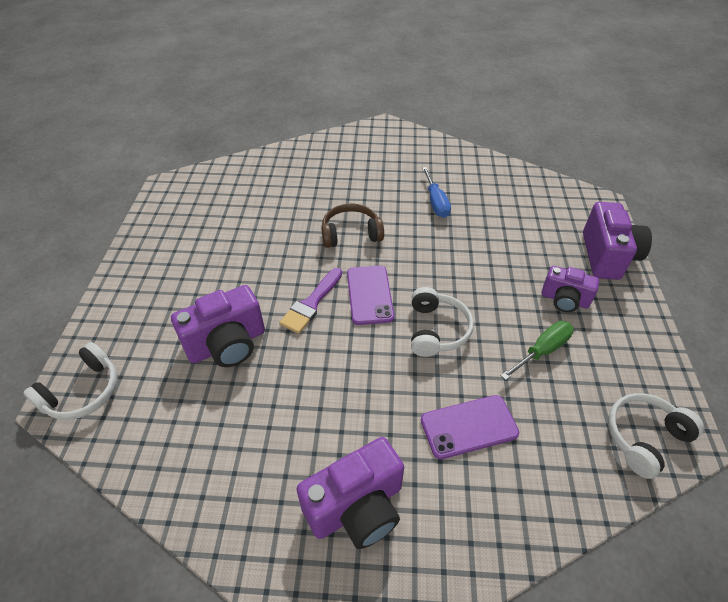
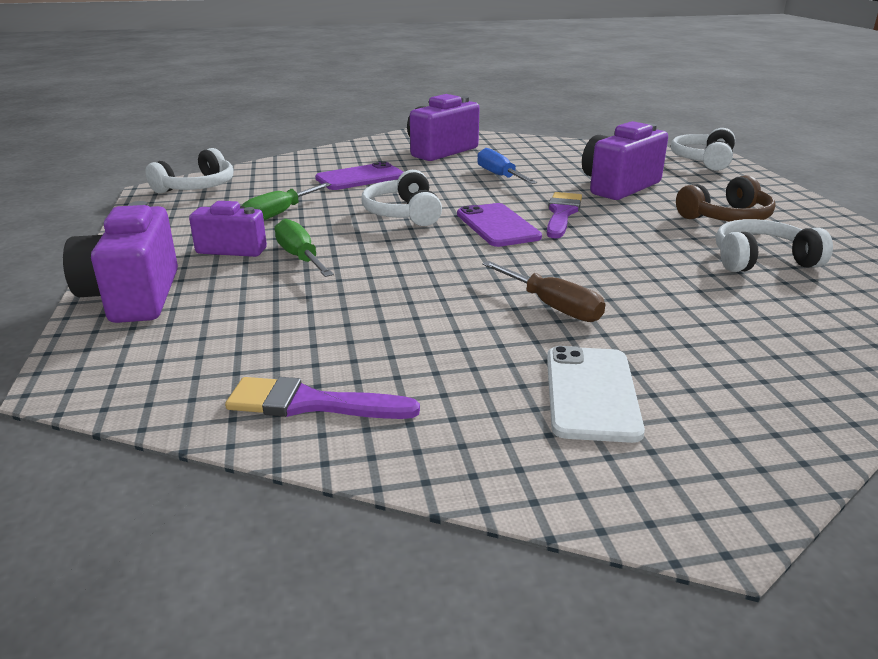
camera: 165 degrees right, 20 degrees down
brown headphones [321,204,384,248] -> brown headphones moved to [676,175,776,221]
blue screwdriver [422,167,451,218] -> blue screwdriver moved to [477,148,537,184]
none -> purple brush [225,377,420,419]
none -> green screwdriver [275,219,334,277]
none -> brown screwdriver [482,261,605,322]
none -> white phone [547,346,645,443]
none -> white headphones [716,219,833,272]

